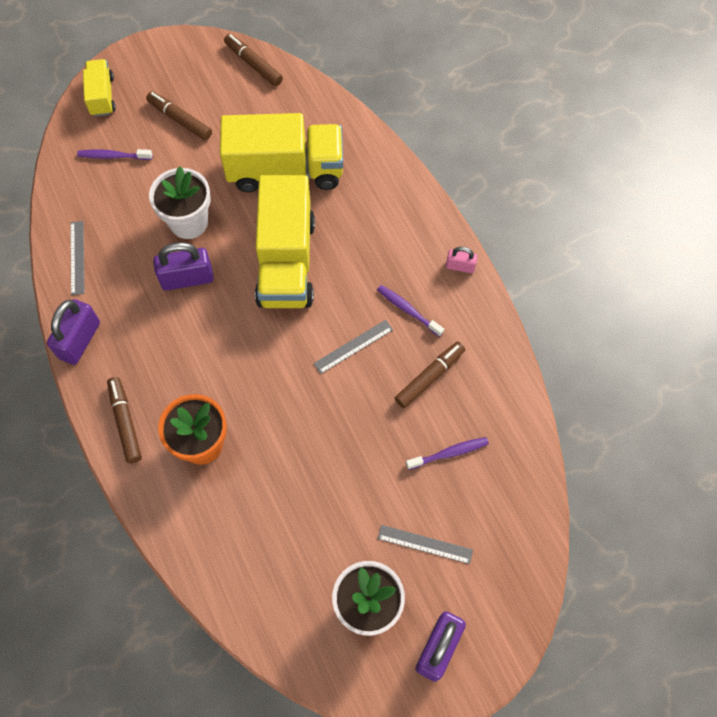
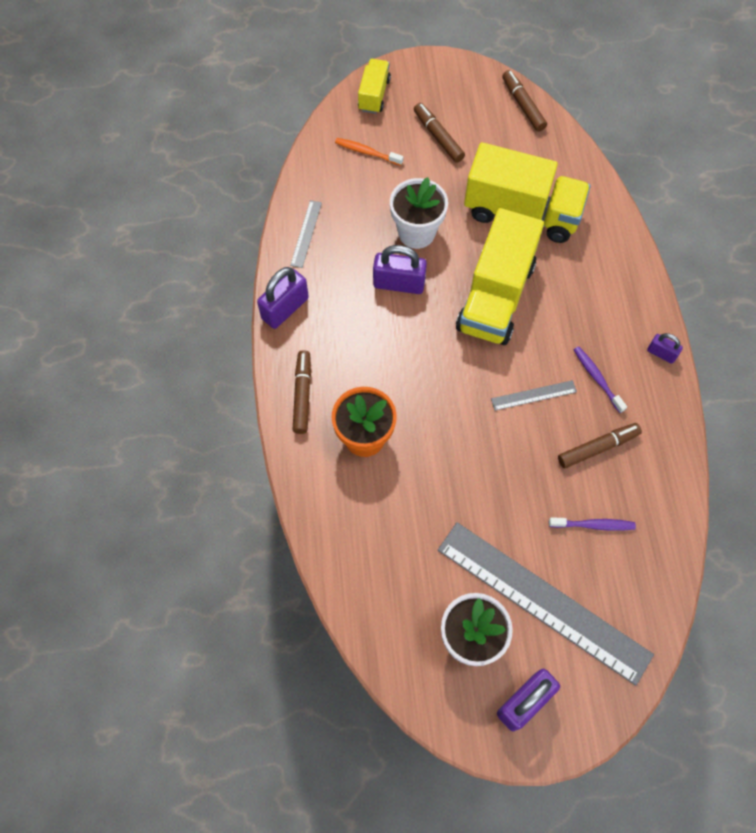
camera: 20 degrees right, 0 degrees up
purple toothbrush [77,149,153,160] -> orange toothbrush [335,138,403,166]
grey ruler [378,525,473,564] -> grey ruler [438,522,654,686], size x2.45
pink padlock [446,247,477,273] -> purple padlock [647,333,683,364]

